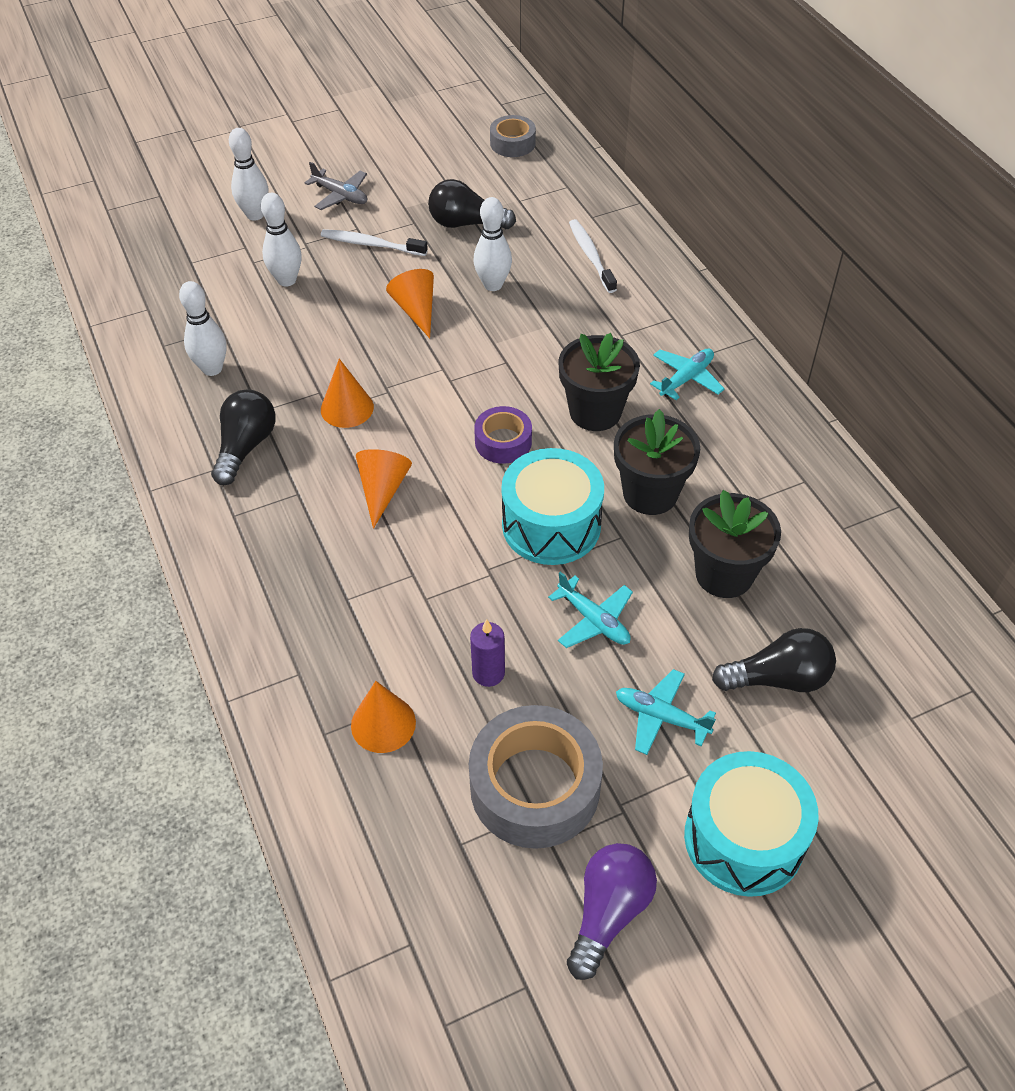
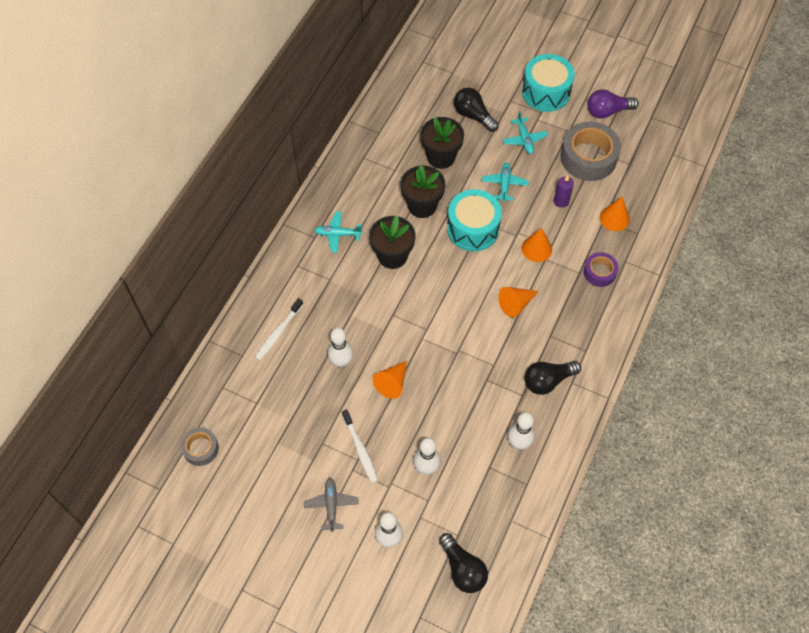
camera: 130 degrees left, 10 degrees up
orange cone [321,359,374,428] -> orange cone moved to [522,228,552,262]
black light bulb [428,179,516,229] -> black light bulb moved to [439,533,488,593]
purple tape [474,406,532,464] -> purple tape moved to [584,252,618,287]

